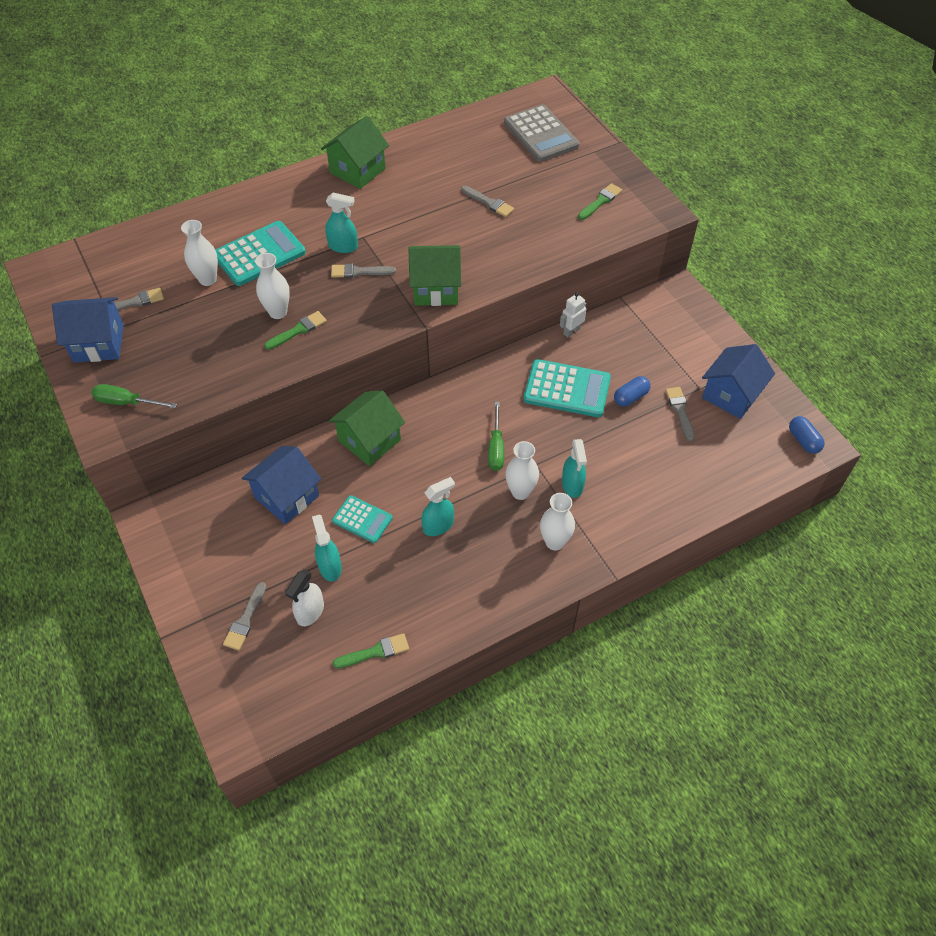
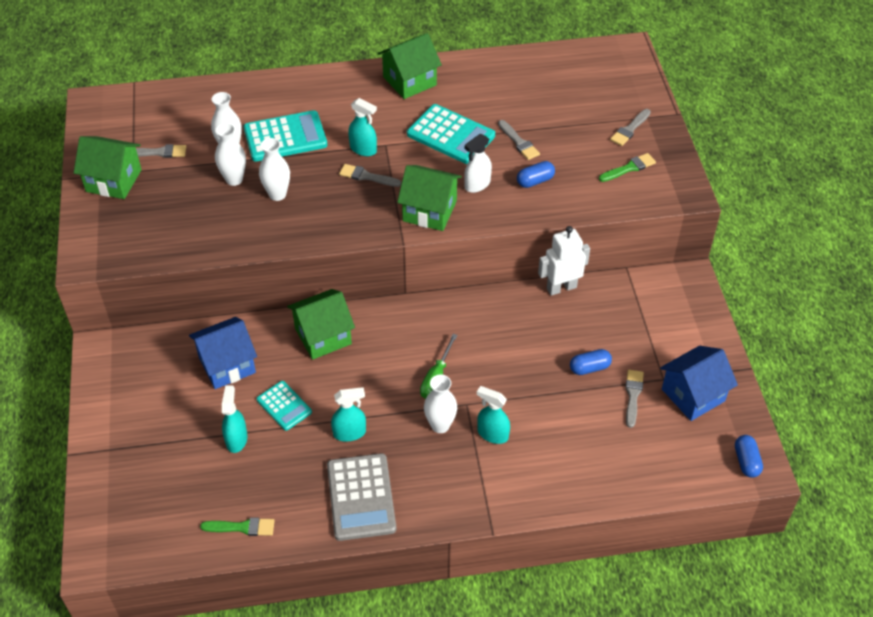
camera: 20 degrees right, 5 degrees down
blue house [52,297,124,362] -> green house [74,136,142,199]
green screwdriver [91,384,177,408] -> none
grey brush [223,582,267,650] -> grey brush moved to [610,109,651,146]
green brush [264,311,327,350] -> none
white spray bottle [285,569,324,626] -> white spray bottle moved to [464,134,492,193]
grey calculator [504,104,580,162] -> grey calculator moved to [327,453,396,541]
turquoise calculator [524,359,611,417] -> turquoise calculator moved to [407,104,495,164]
white vase [540,493,575,551] -> white vase moved to [215,123,246,186]
white robot [560,292,586,337] -> white robot [538,226,590,296], size x1.60
turquoise spray bottle [562,439,587,498] -> turquoise spray bottle turned 105 degrees clockwise [477,386,510,444]
none -> blue capsule [517,161,555,188]

